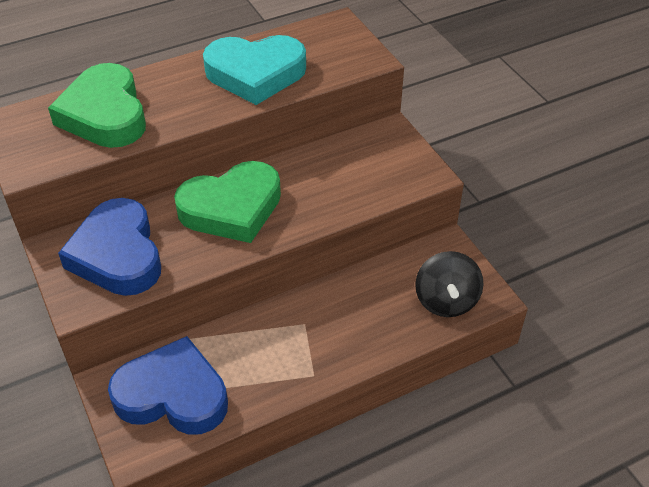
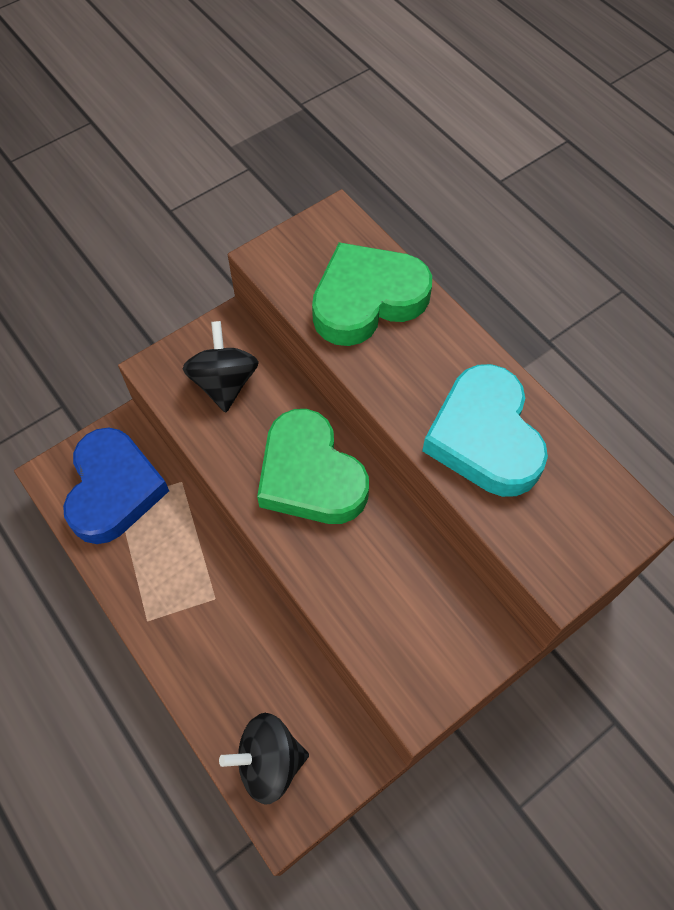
camera: 80 degrees right, 15 degrees up
blue heart [58,198,161,296] -> black spinning top [183,321,259,412]

